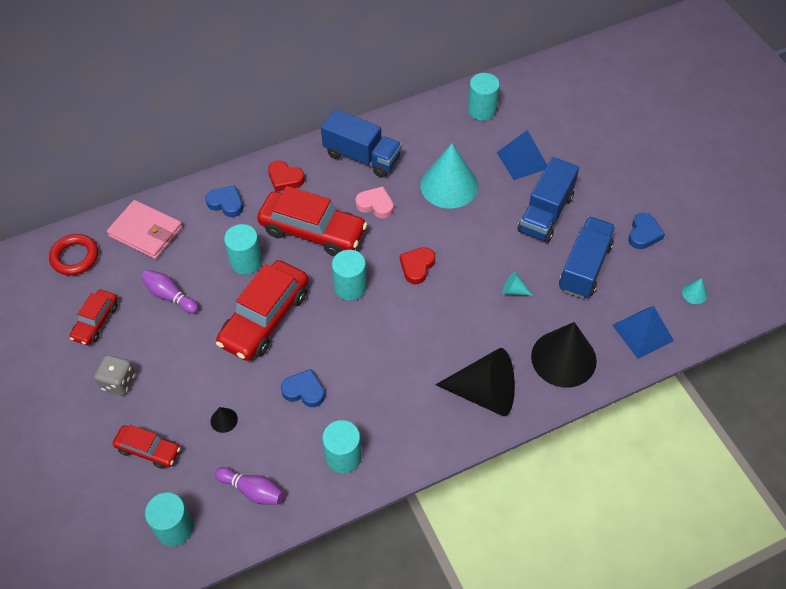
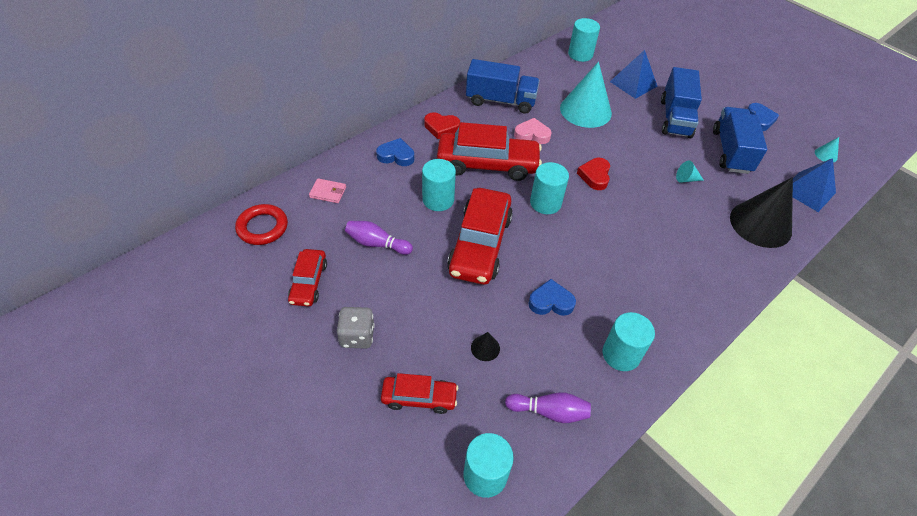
camera: 20 degrees left, 5 degrees down
pink wallet [107,200,183,259] -> pink wallet [309,178,346,203], size x0.51
black cone [435,348,515,416] -> none

